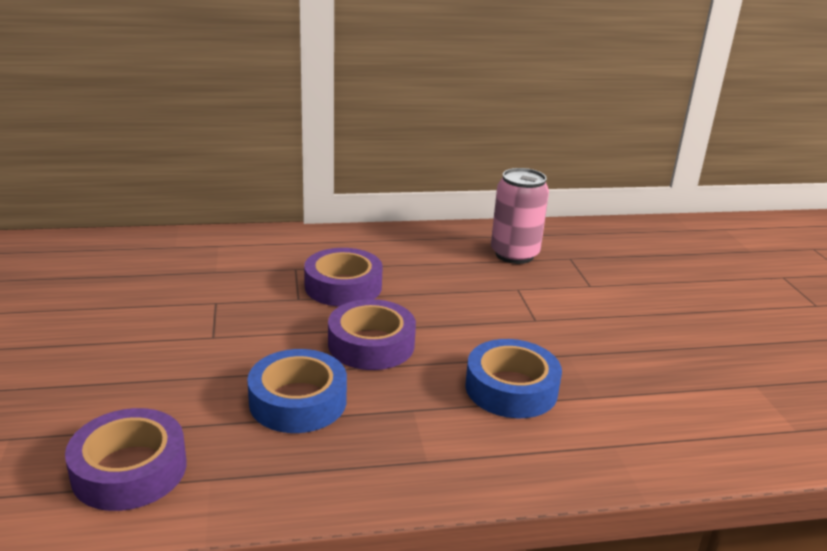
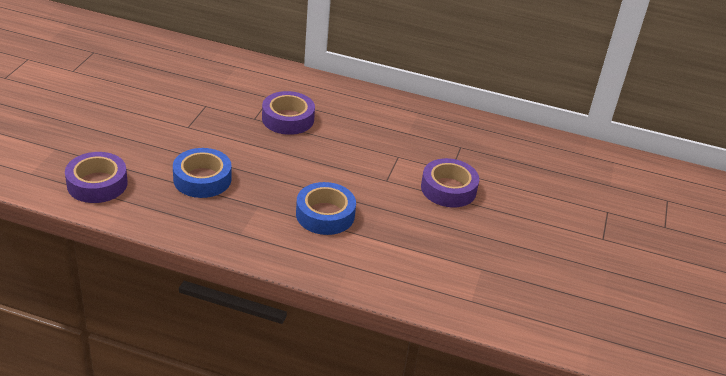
camera: 25 degrees right, 10 degrees up
purple tape [328,299,416,370] -> purple tape moved to [421,158,479,207]
pink can [491,168,549,264] -> none

